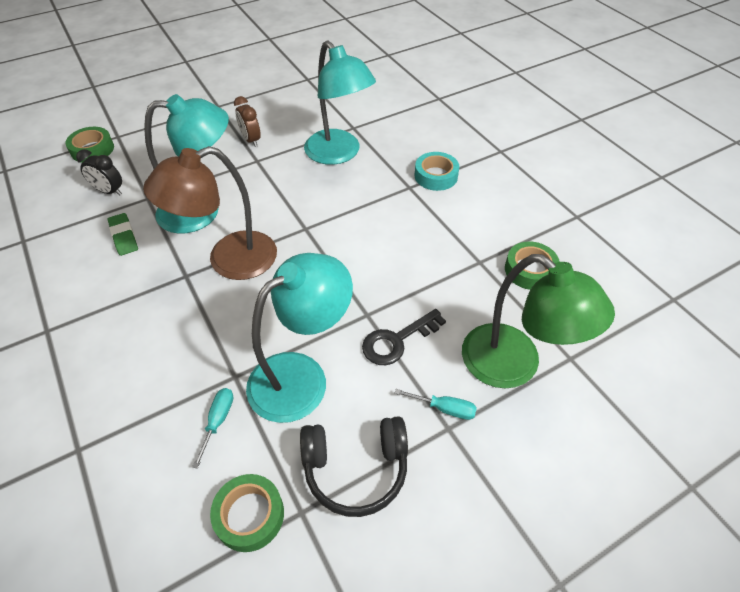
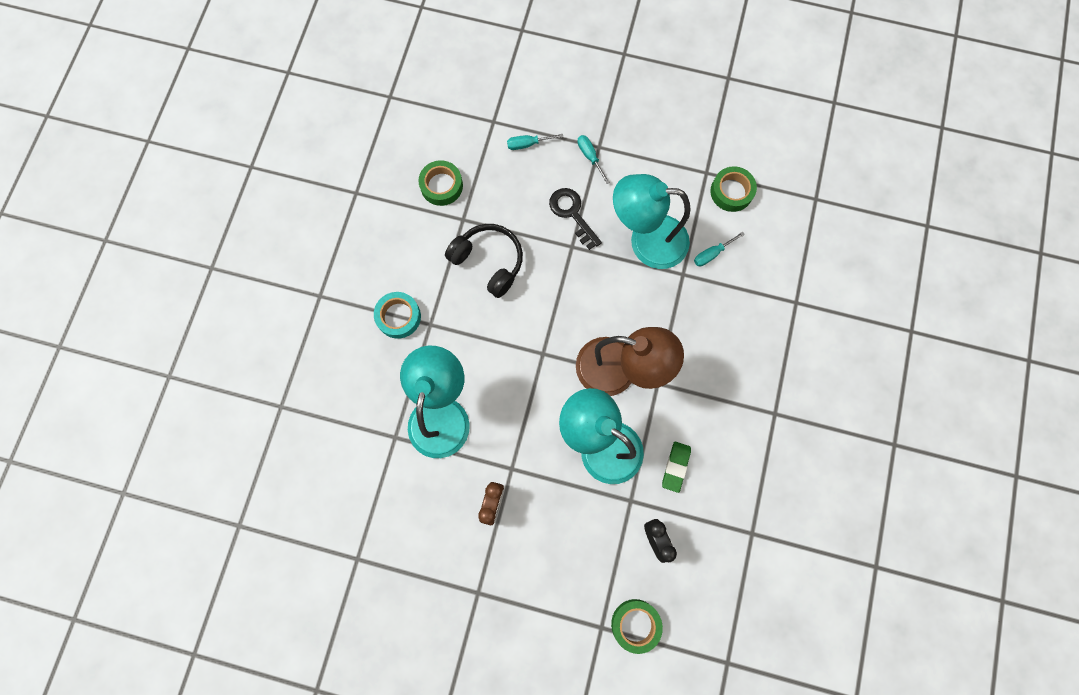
camera: 135 degrees left, 25 degrees up
black headphones [300,416,408,517] -> black headphones moved to [445,224,523,298]
black key [362,309,446,365] -> black key turned 135 degrees counterclockwise [549,188,602,250]
green lamp [462,254,615,388] -> turquoise screwdriver [507,134,563,150]

